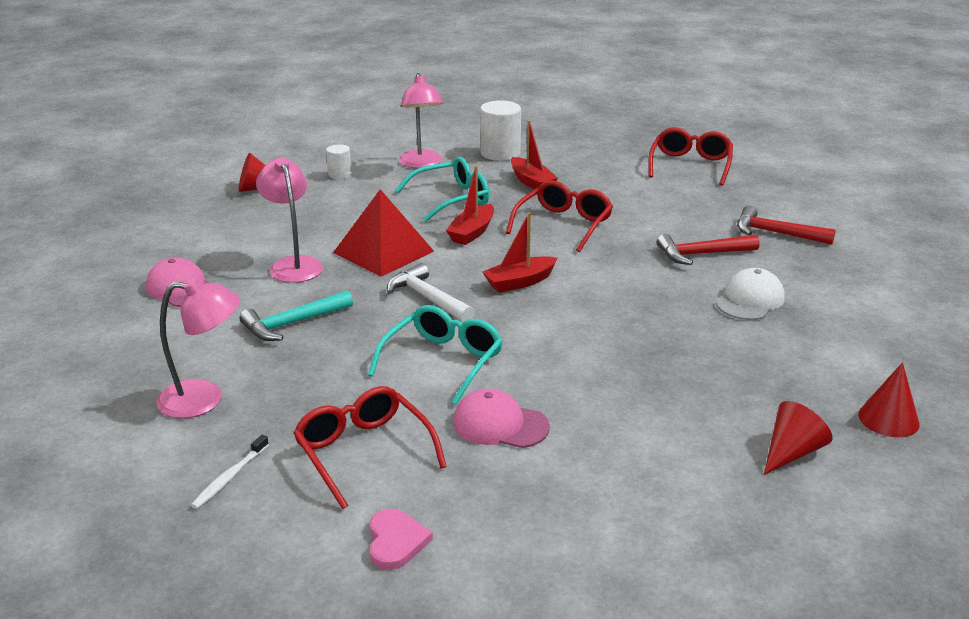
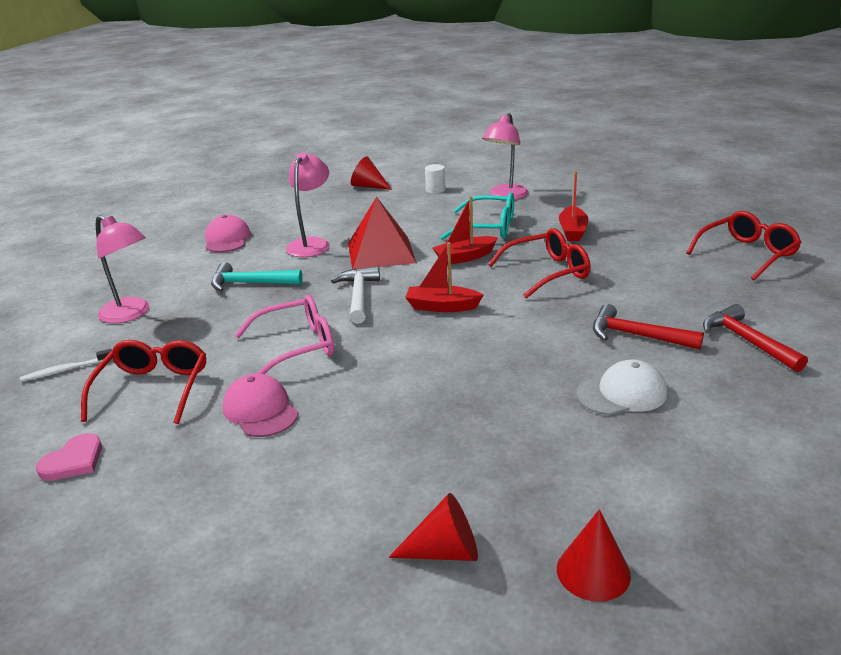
camera: 40 degrees right, 0 degrees up
turquoise glasses [368,305,503,405] -> pink glasses [235,295,334,374]
white cylinder [480,100,521,161] -> none

